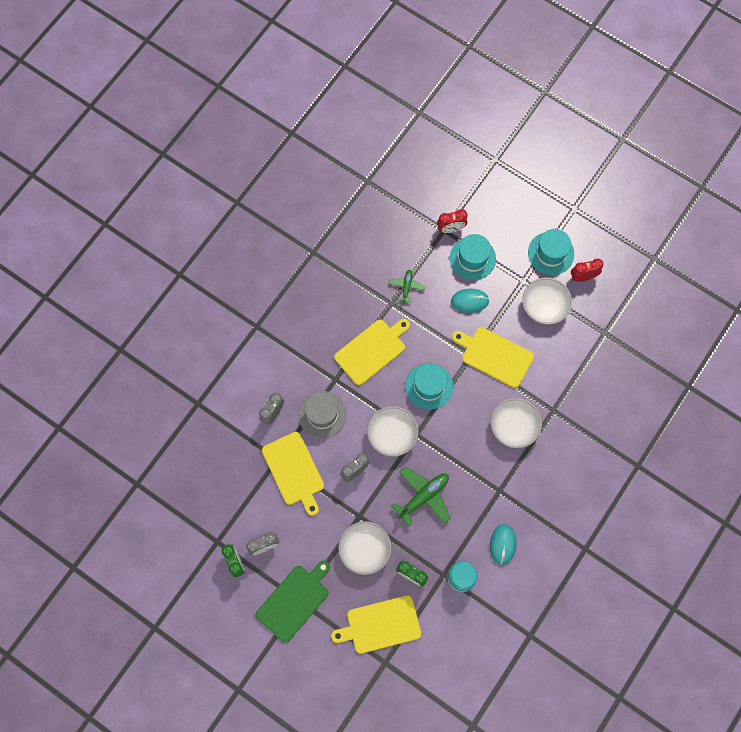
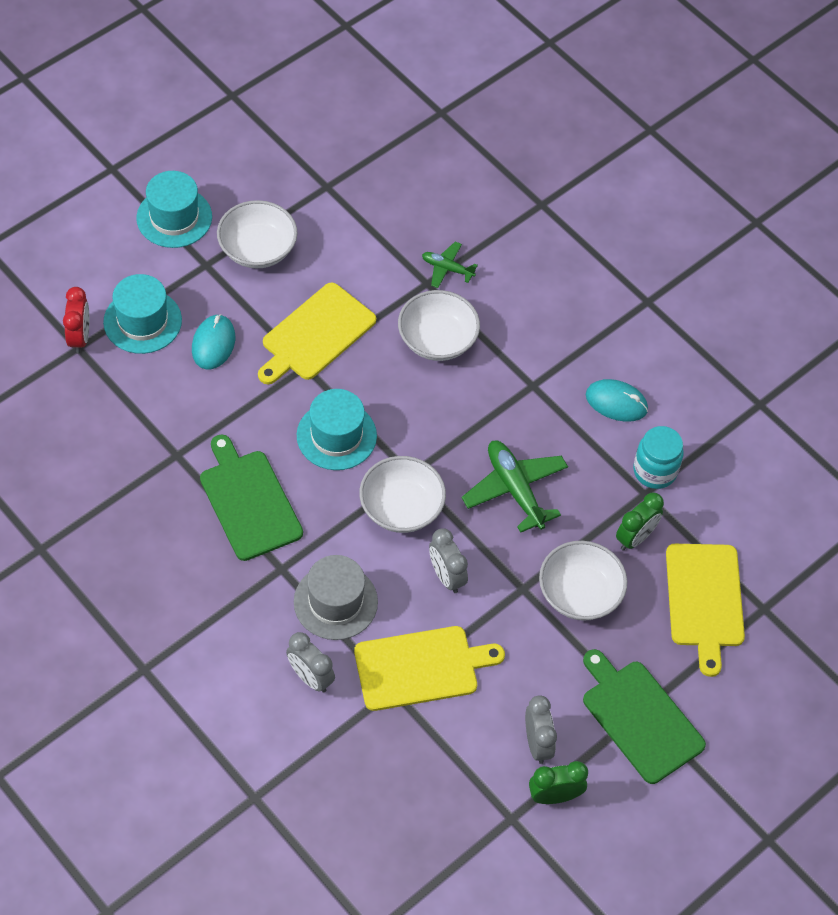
camera: 80 degrees left, 15 degrees down
yellow cutting board [334,319,410,385] -> green cutting board [200,434,303,561]
green plane [389,270,425,303] -> green plane moved to [422,242,478,288]
red clock [571,258,603,282] -> none

